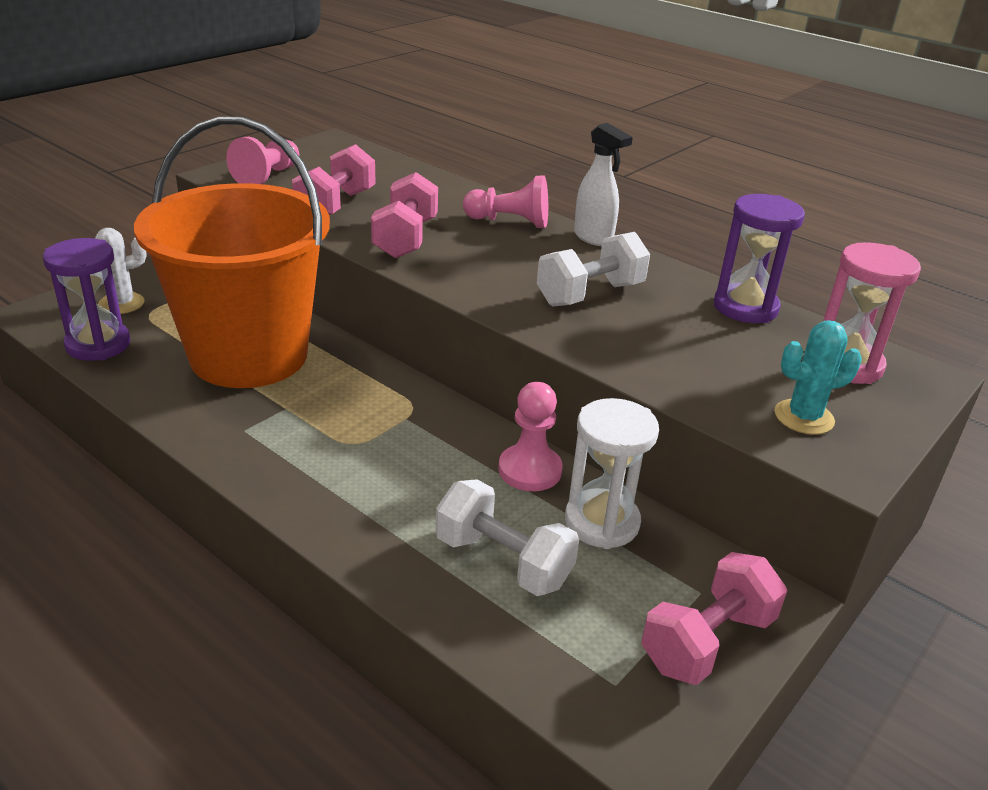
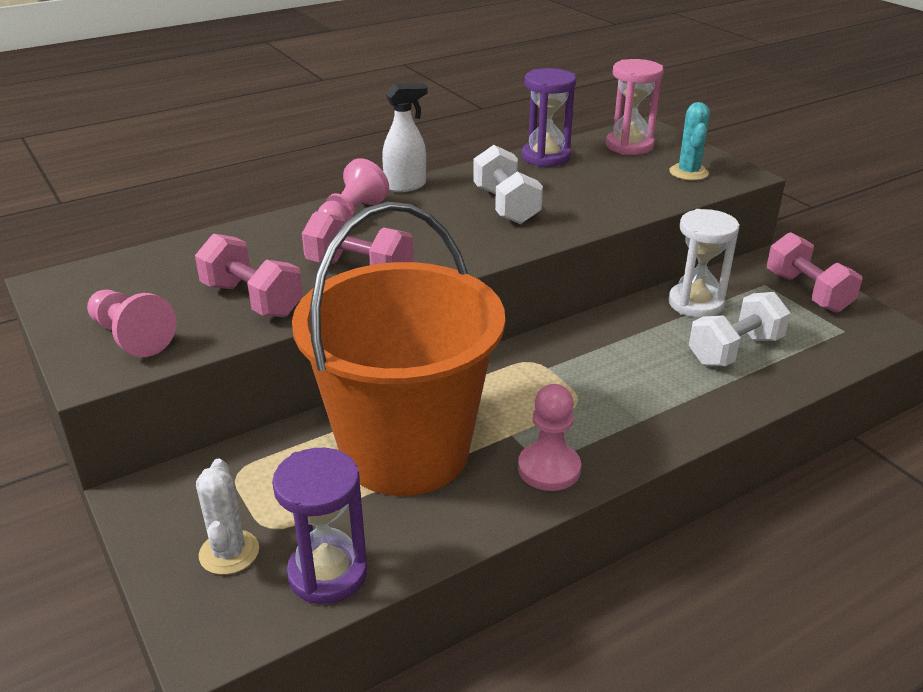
camera: 70 degrees left, 0 degrees up
pink pawn [499,382,563,491] -> pink pawn moved to [518,384,581,491]

